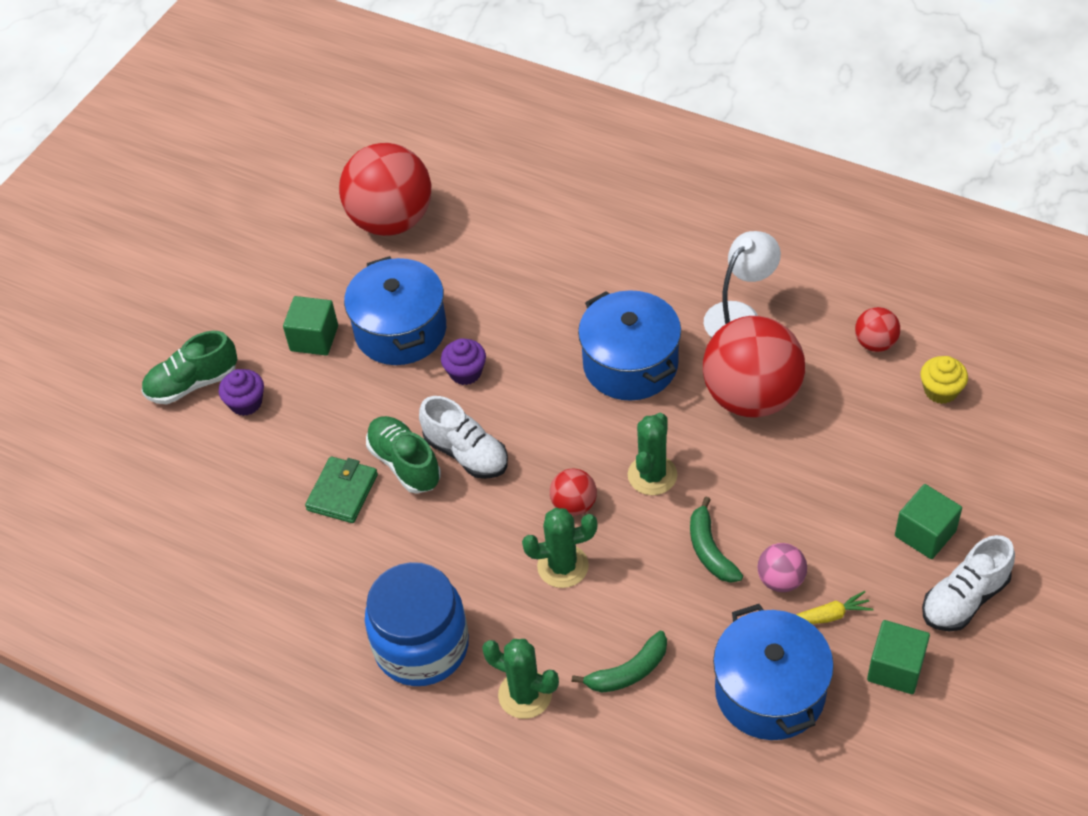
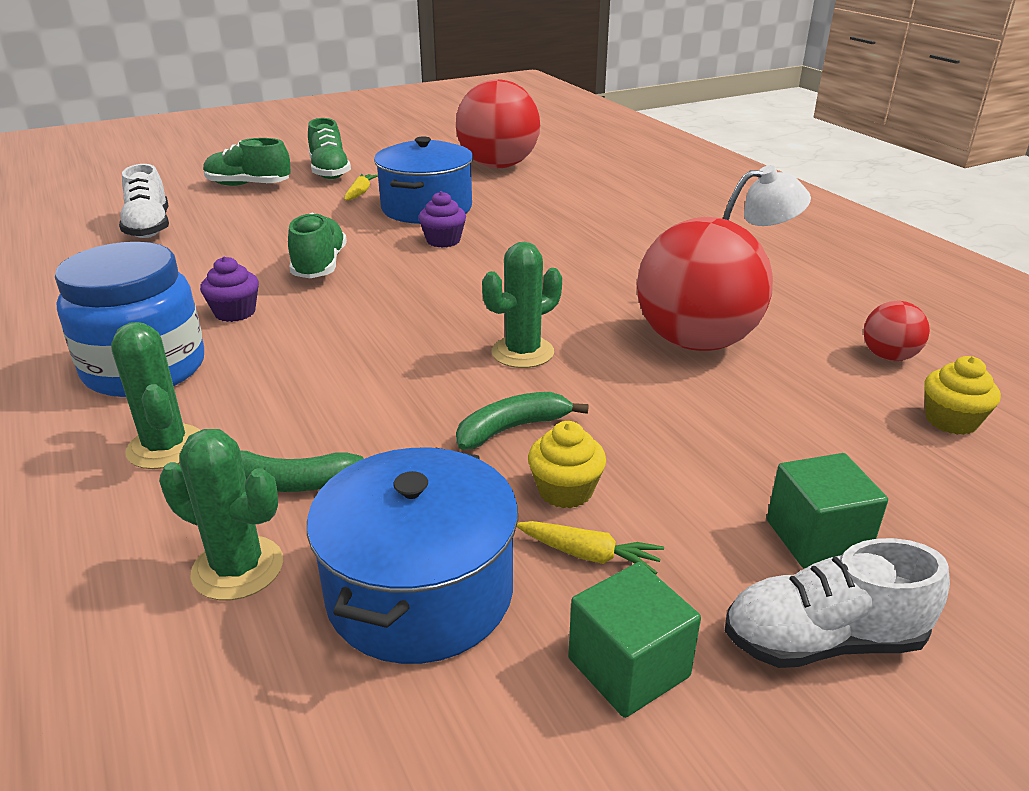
camera: 30 degrees right, 20 degrees down
purple cupcake [219,369,264,416] -> purple cupcake moved to [200,257,259,322]
green cube [283,296,338,355] -> yellow carrot [345,174,378,201]
green wallet [305,456,378,523] -> none
white shoe [419,396,508,479] -> white shoe moved to [119,164,169,238]
green cactus [522,508,598,588] -> green cactus moved to [159,429,283,600]
red ball [550,469,597,516] -> none
blue pot [578,290,681,401] -> none
green banana [690,497,743,583] -> green banana turned 45 degrees clockwise [456,392,589,450]
pink ball [758,543,807,592] -> yellow cupcake [528,421,606,508]
none -> green shoe [308,118,351,179]

